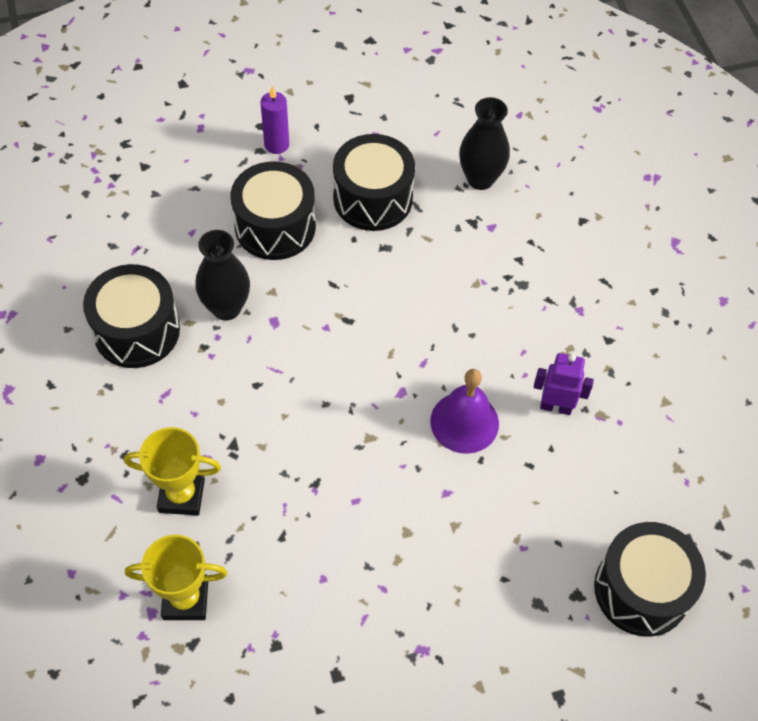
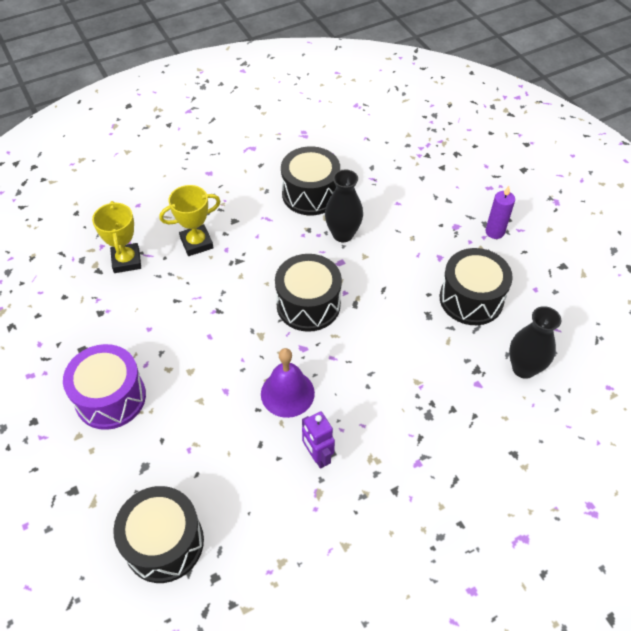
camera: 80 degrees right, 5 degrees down
yellow trophy [124,427,221,516] -> yellow trophy turned 75 degrees clockwise [159,185,221,256]
black drum [231,161,316,260] -> black drum moved to [275,254,342,332]
purple robot [534,353,594,415] -> purple robot turned 150 degrees clockwise [302,412,335,469]
none -> purple drum [63,344,146,430]

